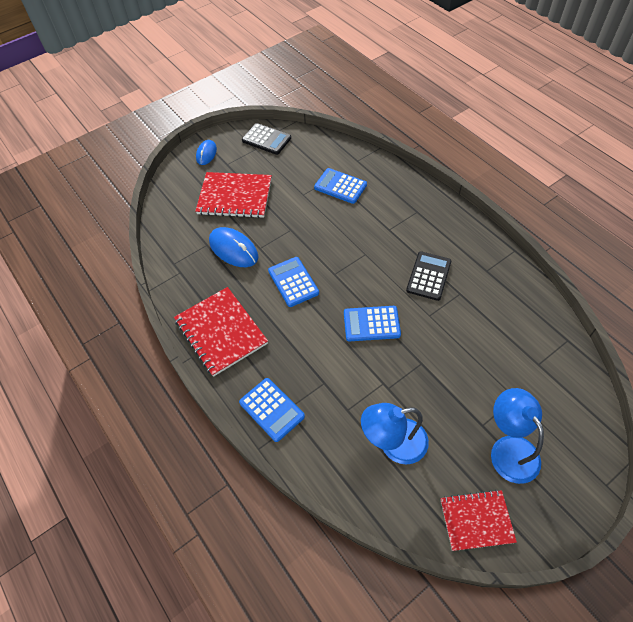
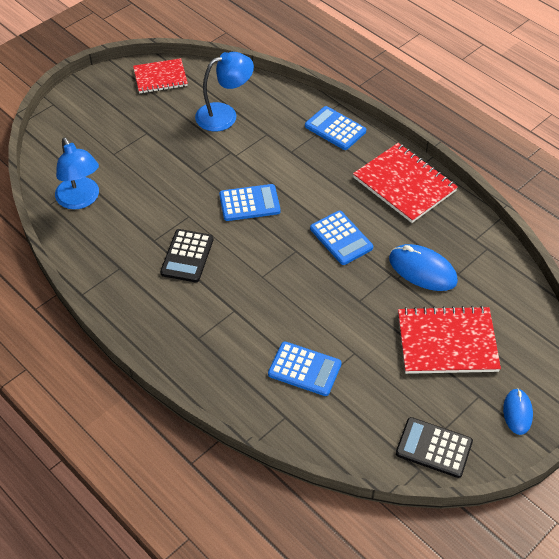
camera: 170 degrees right, 5 degrees down
blue lamp [491,388,544,484] -> blue lamp moved to [55,137,99,209]

